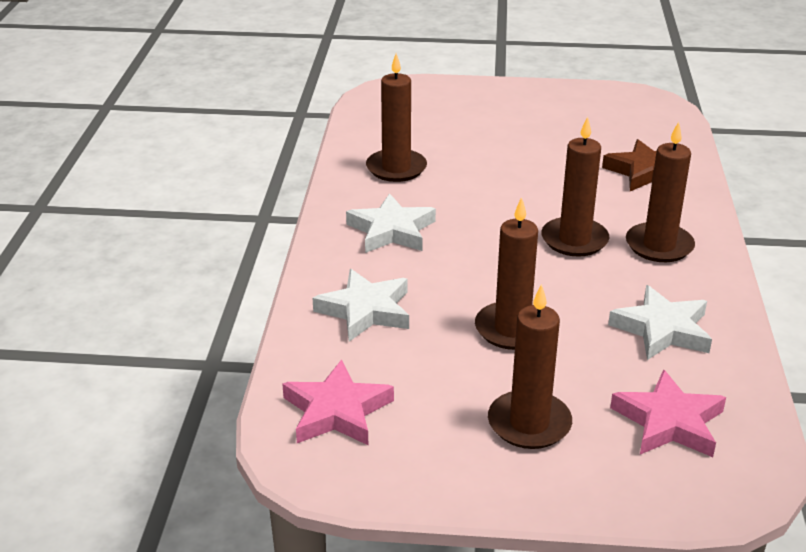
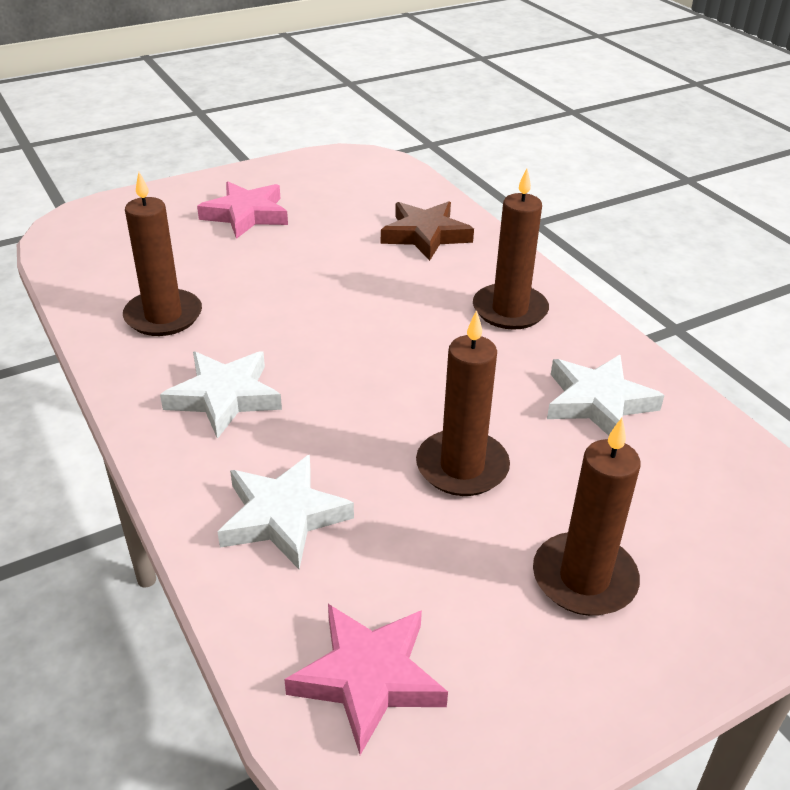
camera: 35 degrees left, 5 degrees up
brown candle [541,116,609,257] -> none
pink star [610,369,726,457] -> pink star moved to [197,181,288,239]

